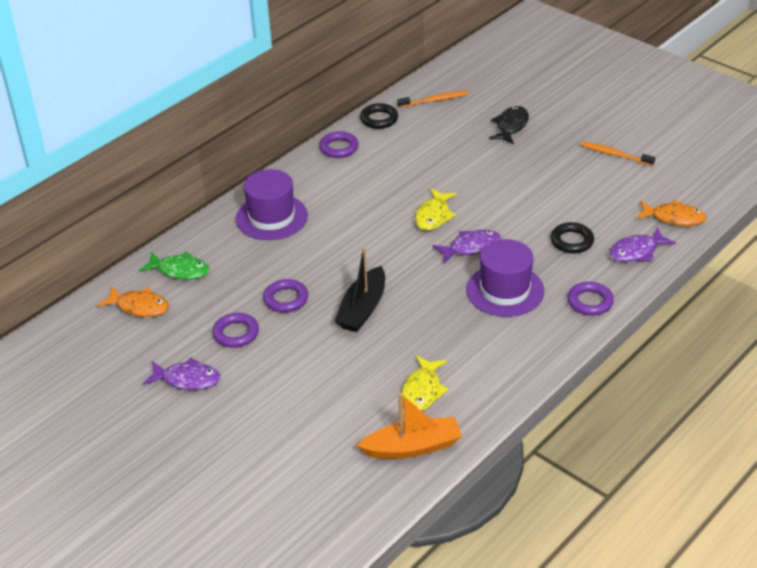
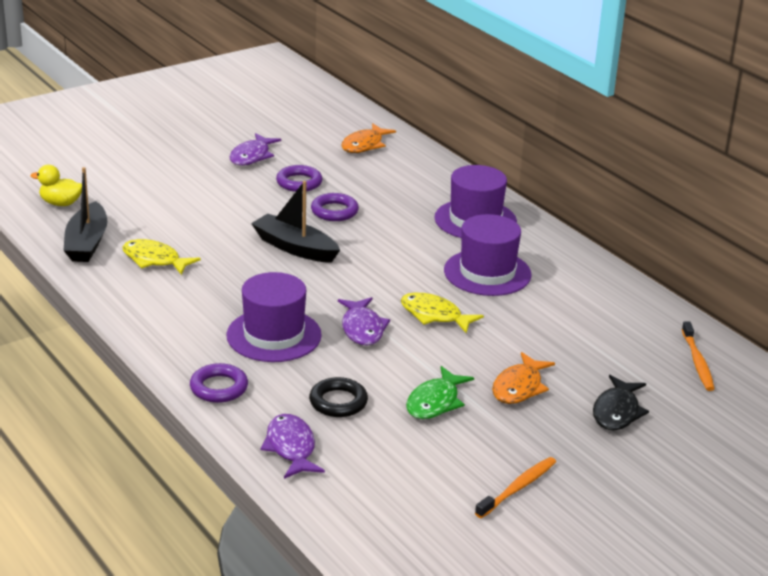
camera: 100 degrees right, 10 degrees down
green fish [139,252,209,280] -> green fish moved to [406,366,474,419]
purple ring [319,131,359,158] -> none
orange boat [357,393,462,459] -> black boat [63,167,107,262]
black ring [360,103,398,129] -> none
black fish [489,106,529,144] -> black fish turned 75 degrees clockwise [593,375,649,431]
orange fish [637,200,706,226] -> orange fish moved to [492,352,555,404]
none -> yellow duck [31,165,82,206]
none -> purple hat [444,214,532,296]

